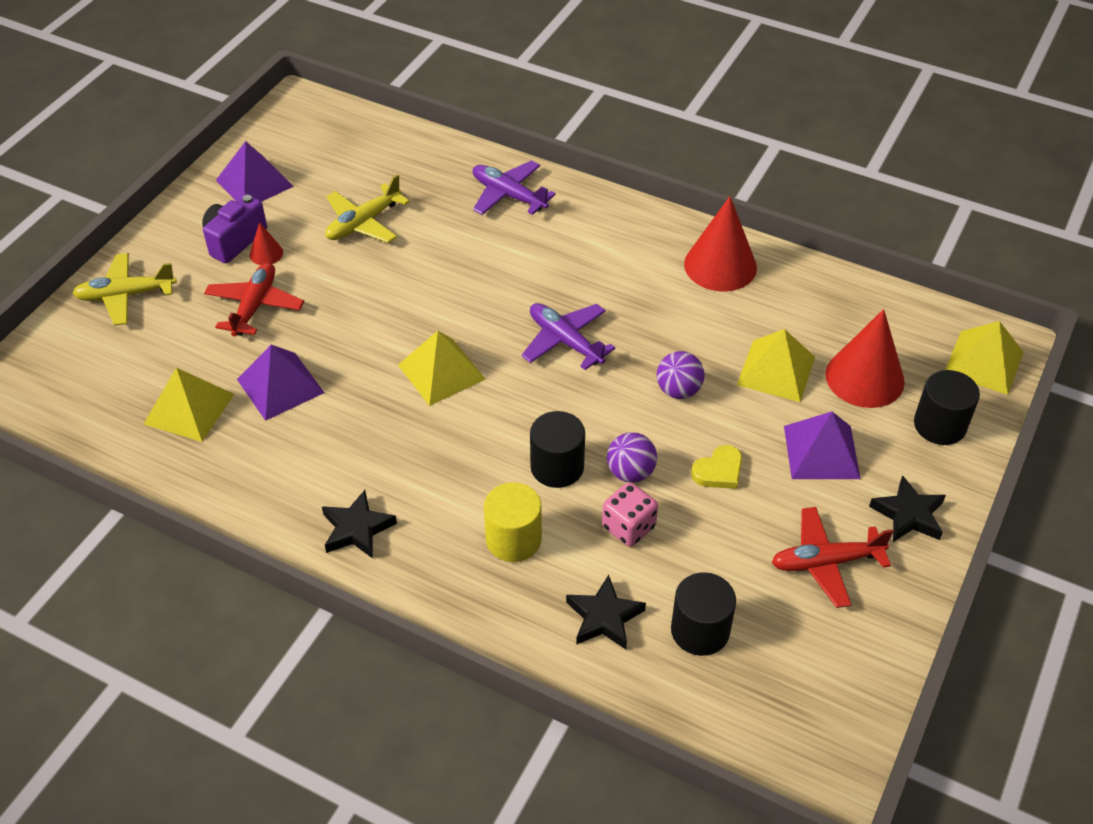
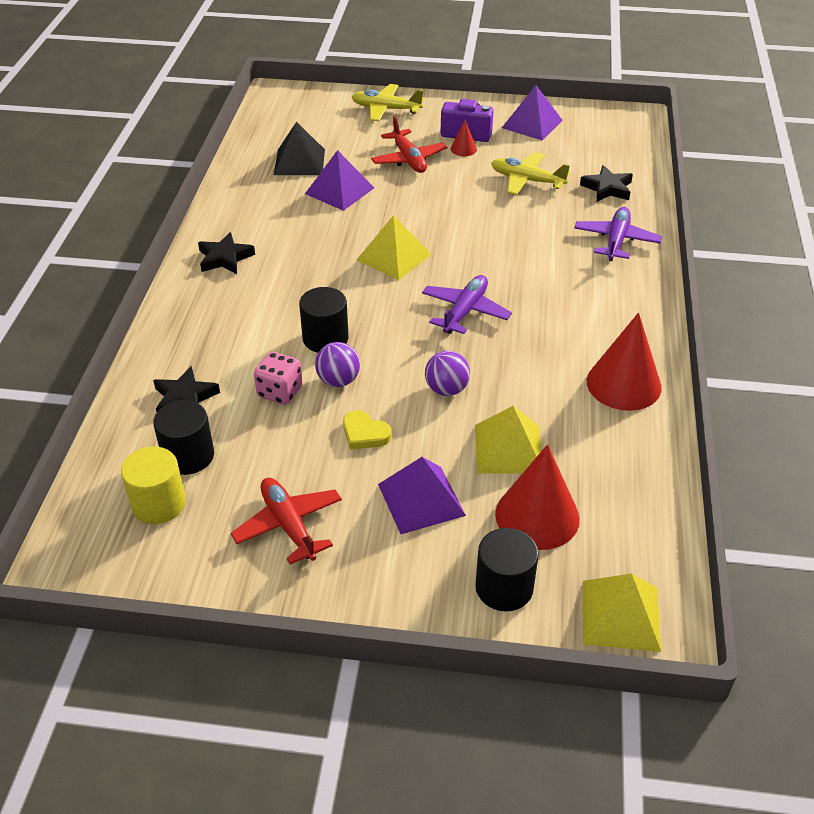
camera: 70 degrees right, 5 degrees down
yellow plane [72,253,177,326] -> yellow plane turned 45 degrees counterclockwise [352,84,424,121]
yellow pyramid [144,368,234,442] -> black pyramid [274,122,325,175]
red plane [204,262,304,336] -> red plane turned 75 degrees clockwise [371,116,447,173]
yellow cylinder [484,482,542,562] -> yellow cylinder moved to [121,446,186,524]
black star [869,475,946,542] -> black star moved to [580,165,633,202]

